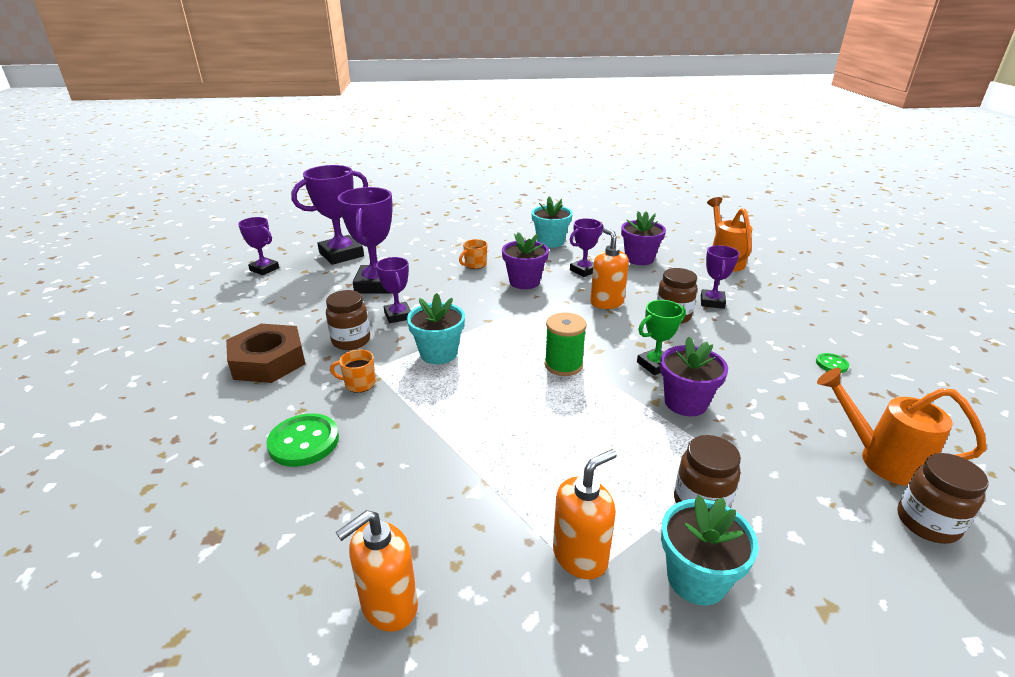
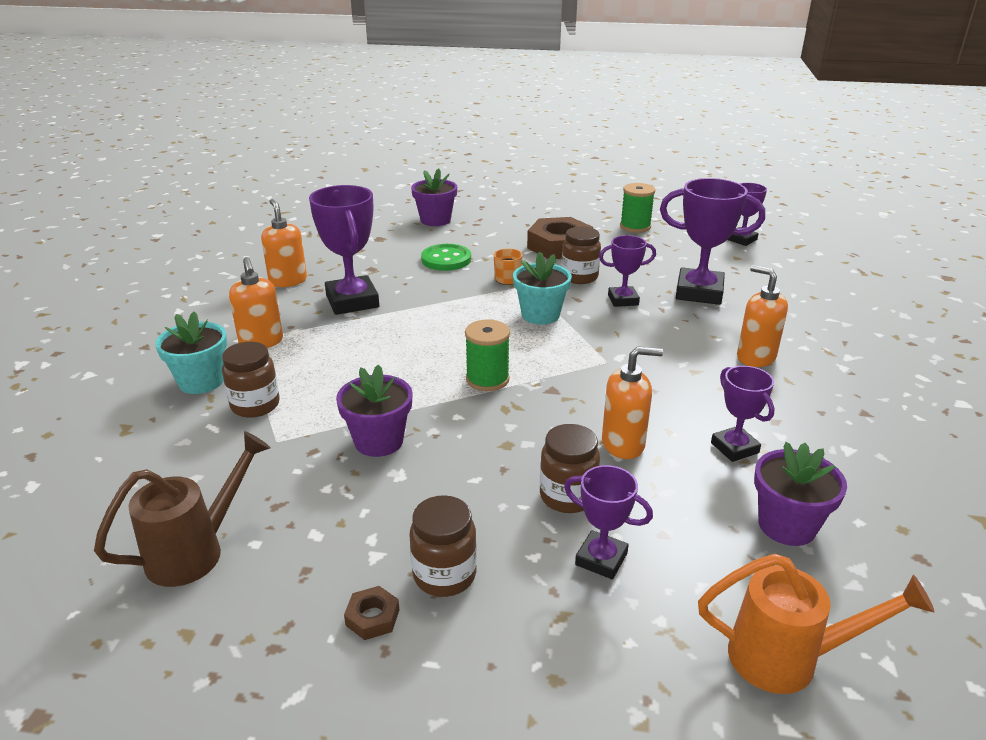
camera: 105 degrees right, 0 degrees up
purple trophy [291,165,368,265] -> purple trophy moved to [309,185,379,315]
orange mug [459,239,487,269] -> orange soap dispenser [737,265,788,367]
purple flower pot [502,232,549,289] -> purple flower pot moved to [411,168,457,226]
turquoise flower pot [531,197,573,248] -> none
green trophy [637,300,686,375] -> none
green button [816,353,849,373] -> brown nut [344,586,399,640]
orange watering can [817,368,987,486] -> brown watering can [94,431,271,587]
brown jar [897,453,989,544] -> brown jar moved to [409,495,477,597]
none -> green spool [620,183,655,233]

